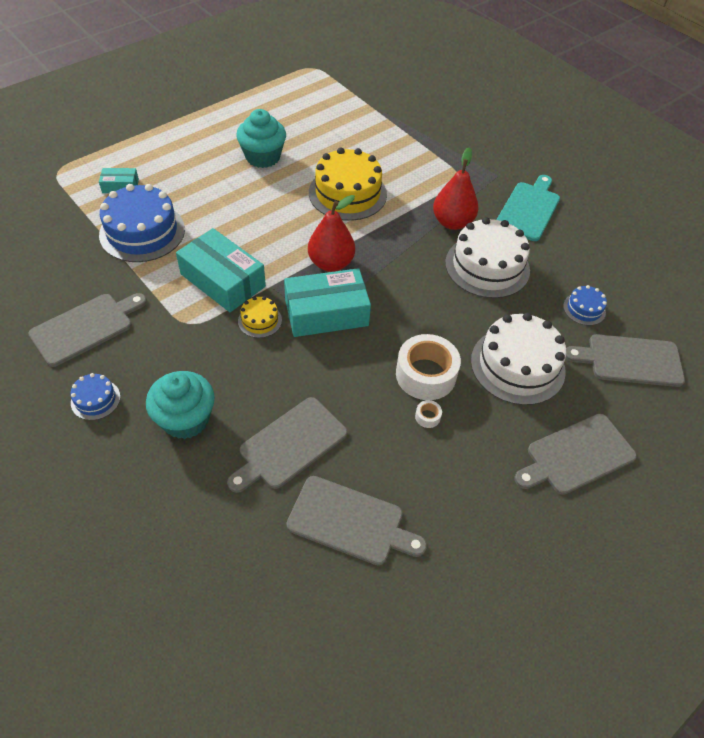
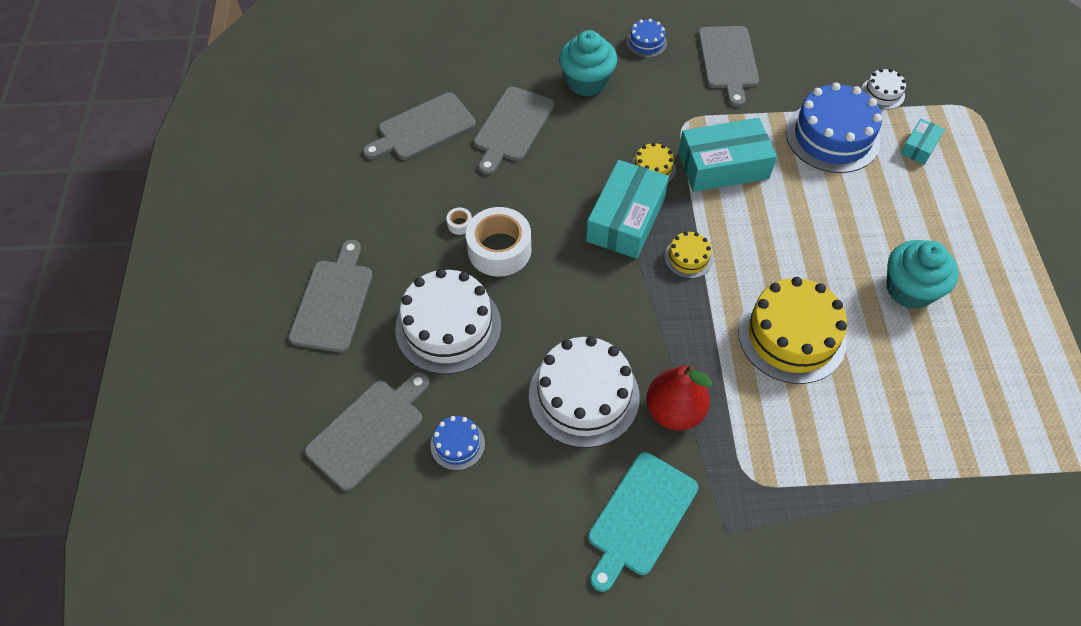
camera: 130 degrees right, 5 degrees up
grey cutting board [227,397,347,493] -> grey cutting board turned 150 degrees counterclockwise [474,87,554,175]
red pear [308,195,355,272] -> yellow cake [664,231,713,278]
turquoise cutting board [496,175,560,241] -> turquoise cutting board turned 60 degrees clockwise [588,452,698,592]
none -> white cake [861,69,906,109]

